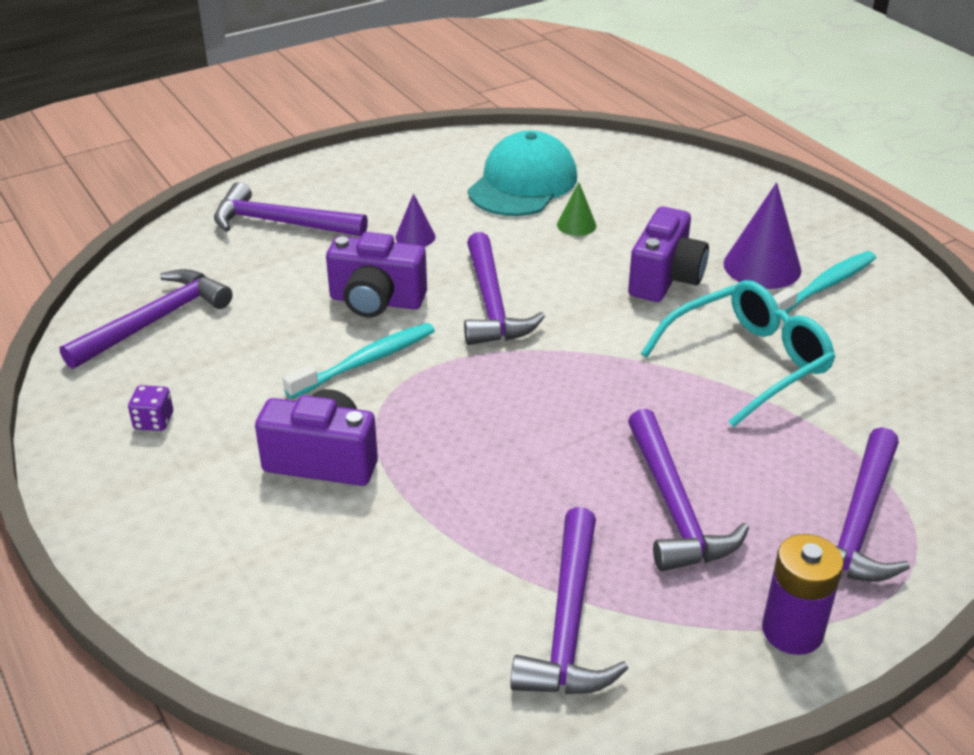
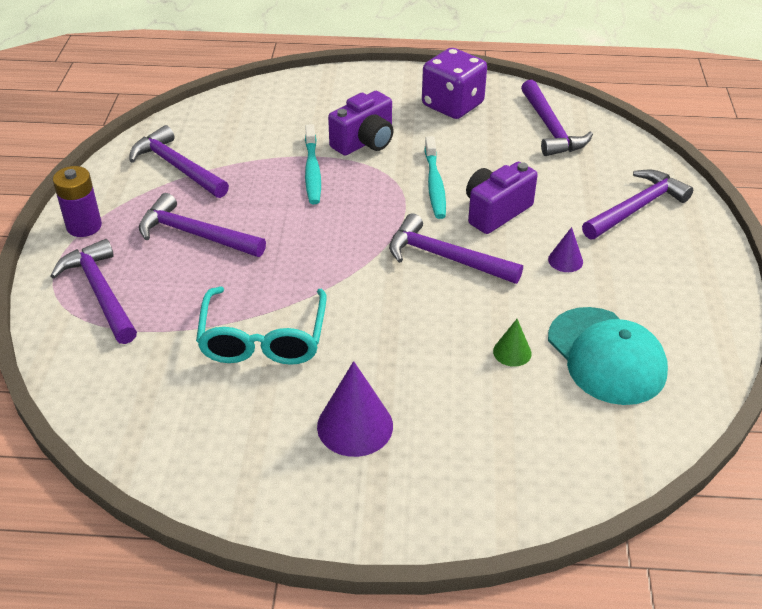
camera: 125 degrees right, 5 degrees up
purple dice [128,385,173,431] -> purple dice [422,48,487,119], size x2.43
purple camera [628,206,709,302] -> none
turquoise toothbrush [773,251,876,313] -> turquoise toothbrush moved to [305,124,321,204]

